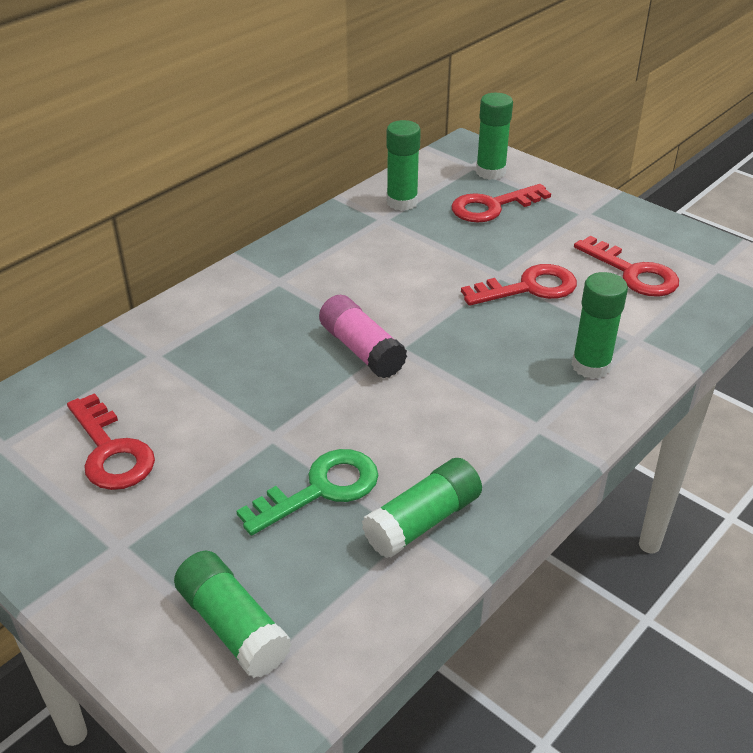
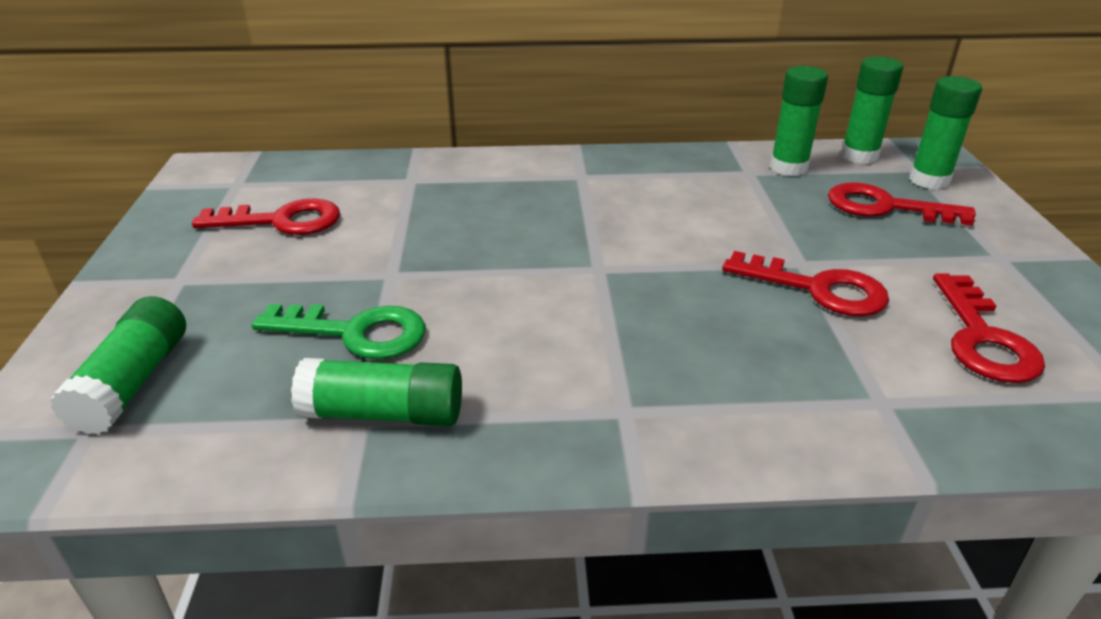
camera: 45 degrees right, 5 degrees down
red key [67,393,155,490] -> red key turned 105 degrees counterclockwise [192,198,340,235]
pink glue stick [319,295,407,378] -> none
green glue stick [572,272,628,379] -> green glue stick moved to [841,56,903,164]

